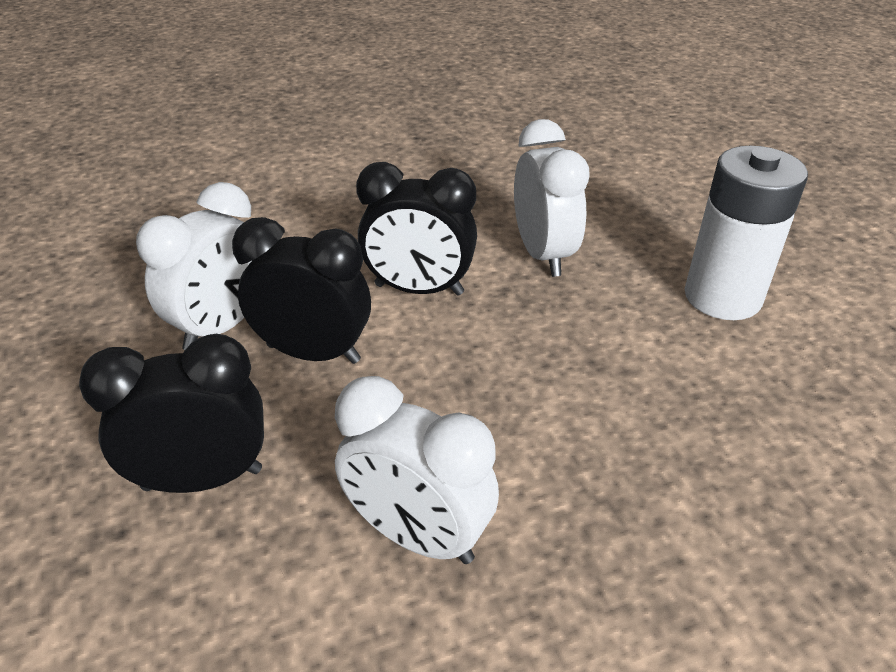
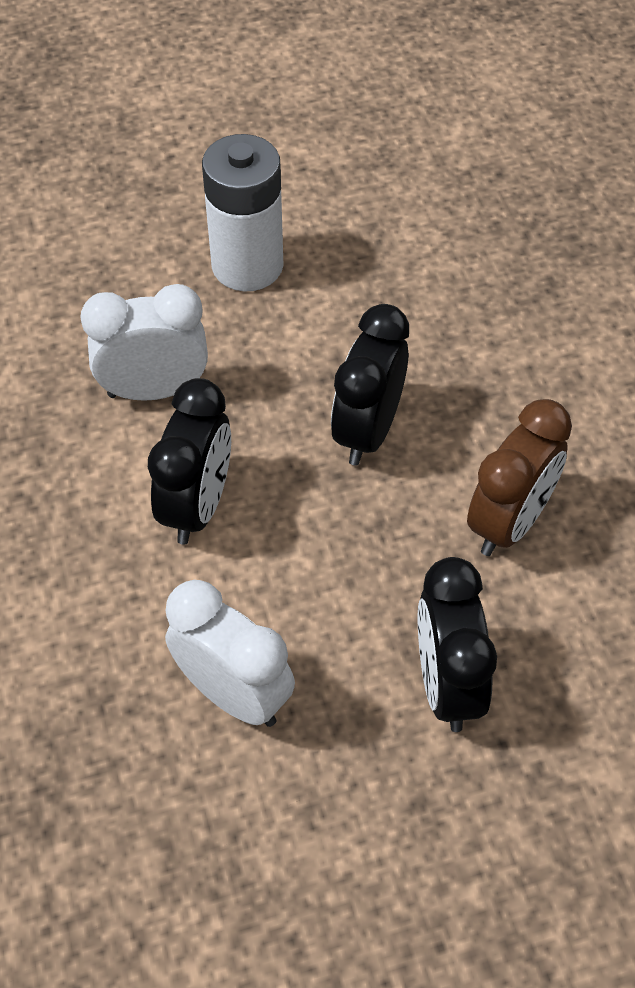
camera: 85 degrees left, 15 degrees up
black clock [232,217,371,364] -> black clock moved to [331,304,409,465]
white clock [335,376,499,564] -> brown clock [467,399,572,556]

